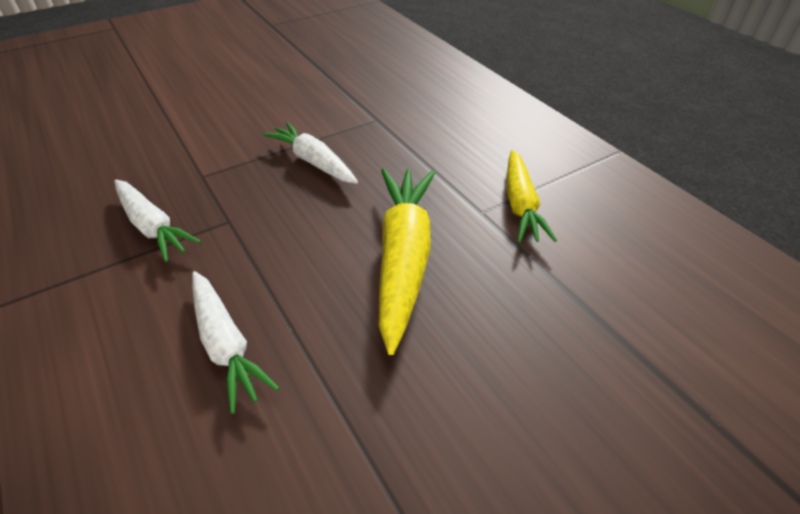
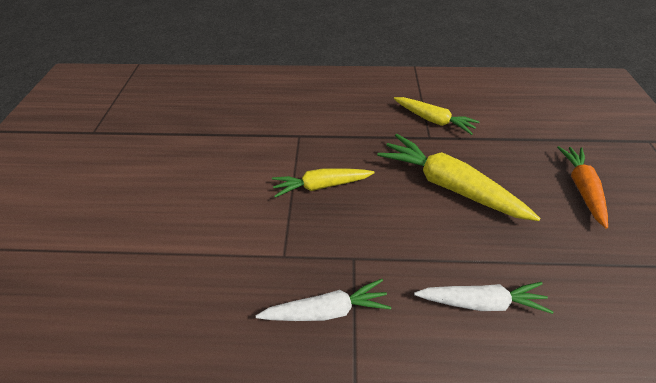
camera: 55 degrees left, 5 degrees up
white carrot [263,122,358,184] -> yellow carrot [272,168,375,198]
none -> orange carrot [557,146,608,229]

